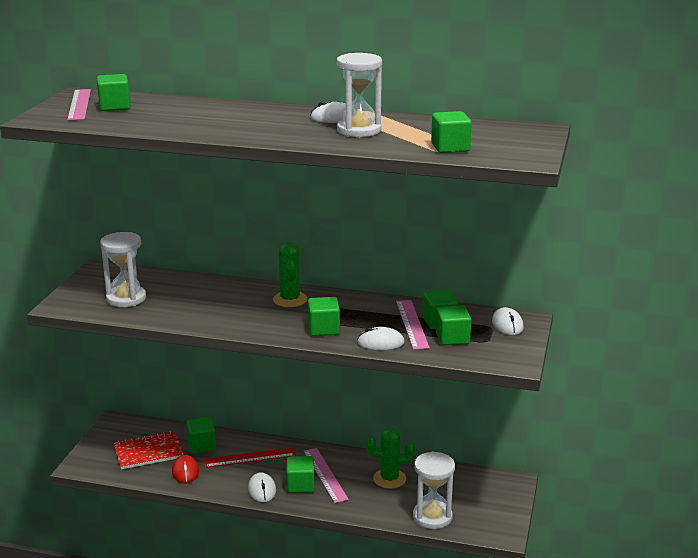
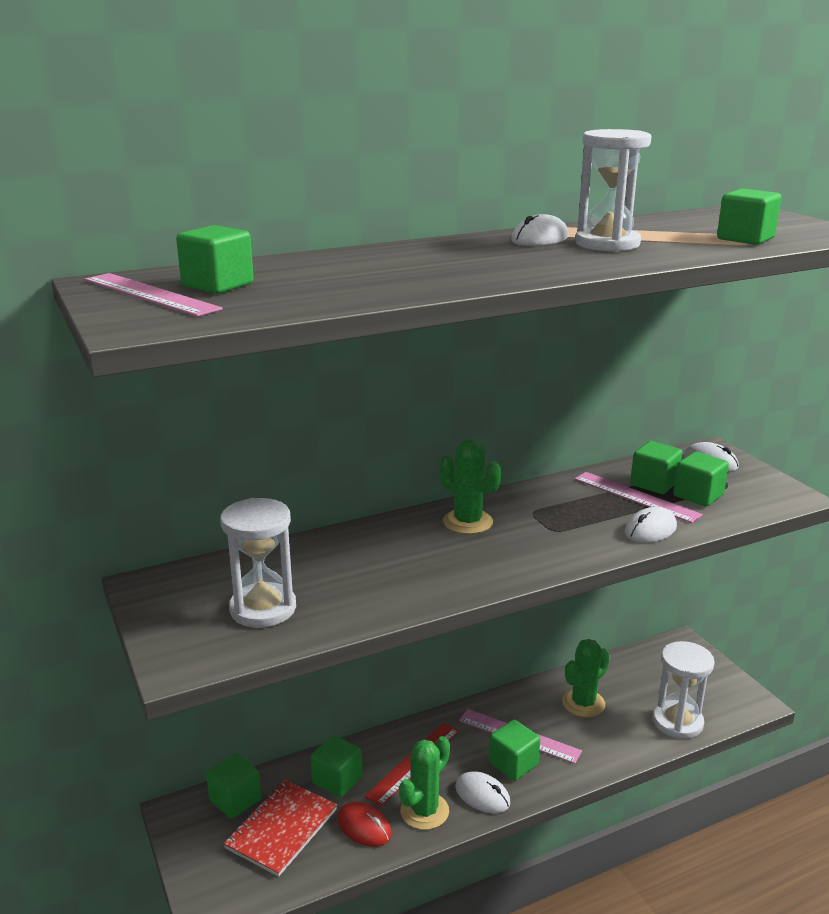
camera: 40 degrees left, 0 degrees up
green cube [308,297,340,336] -> green cube moved to [206,753,261,819]
none -> green cactus [399,736,450,830]

